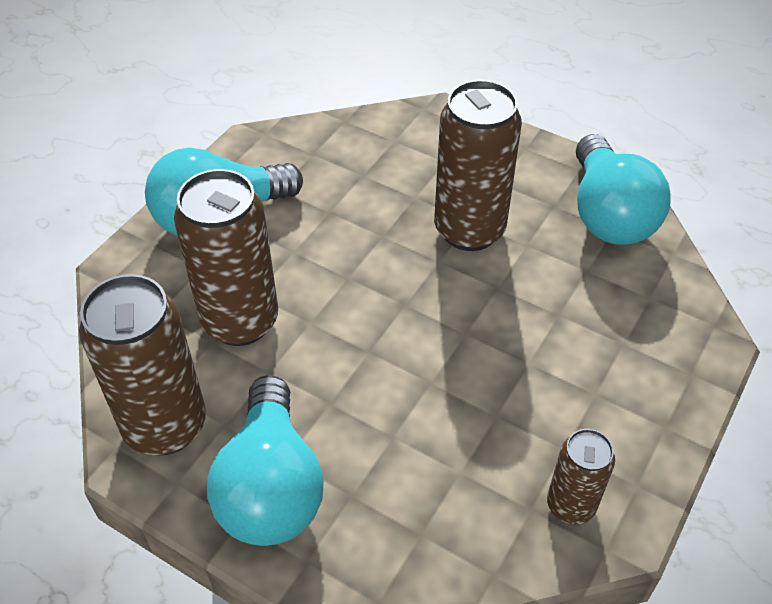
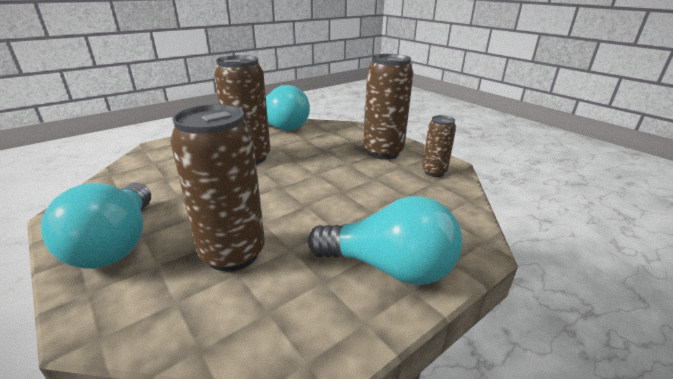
camera: 70 degrees left, 20 degrees down
brown can [79,274,206,455] -> brown can moved to [363,54,414,160]

